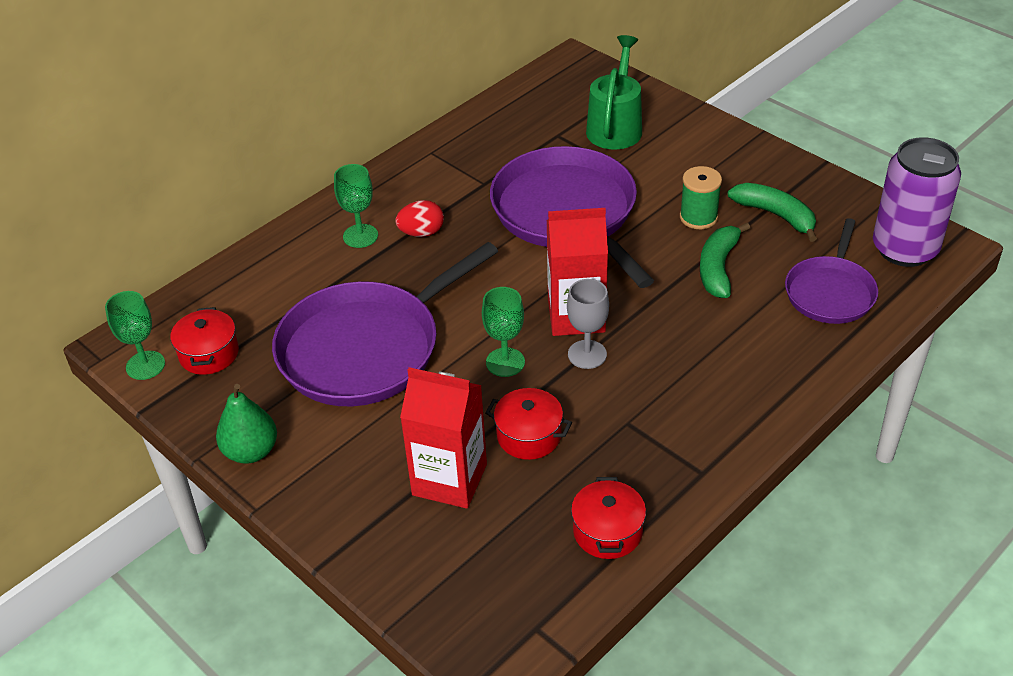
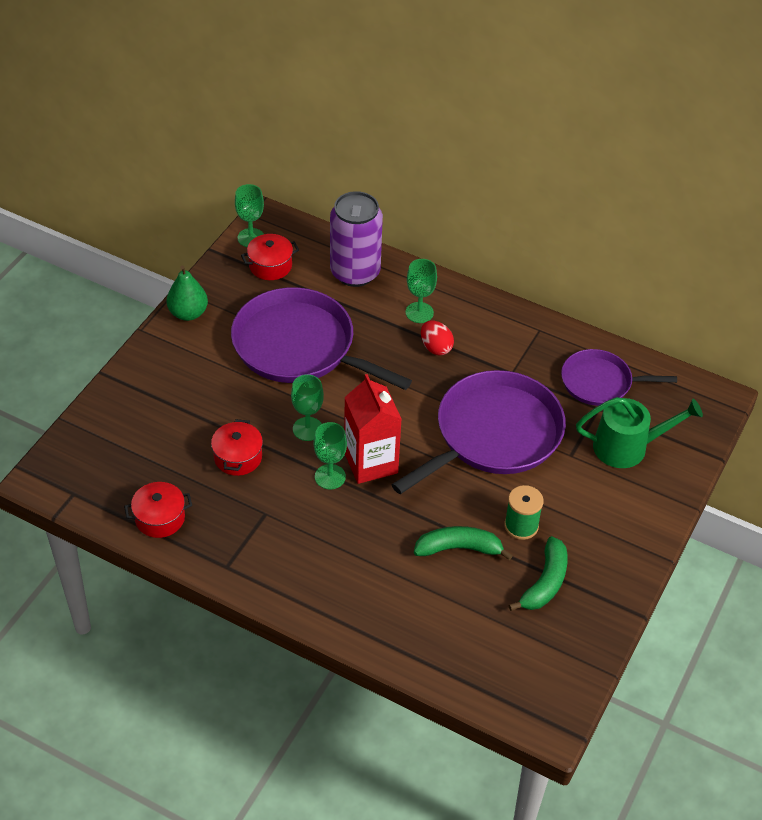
camera: 70 degrees right, 5 degrees up
red carton [400,367,487,509] -> none
grey goblet [567,279,609,369] -> green goblet [314,422,347,489]
purple pan [785,218,878,324] -> purple pan moved to [561,349,677,406]
purple can [873,137,961,267] -> purple can moved to [330,191,383,287]

